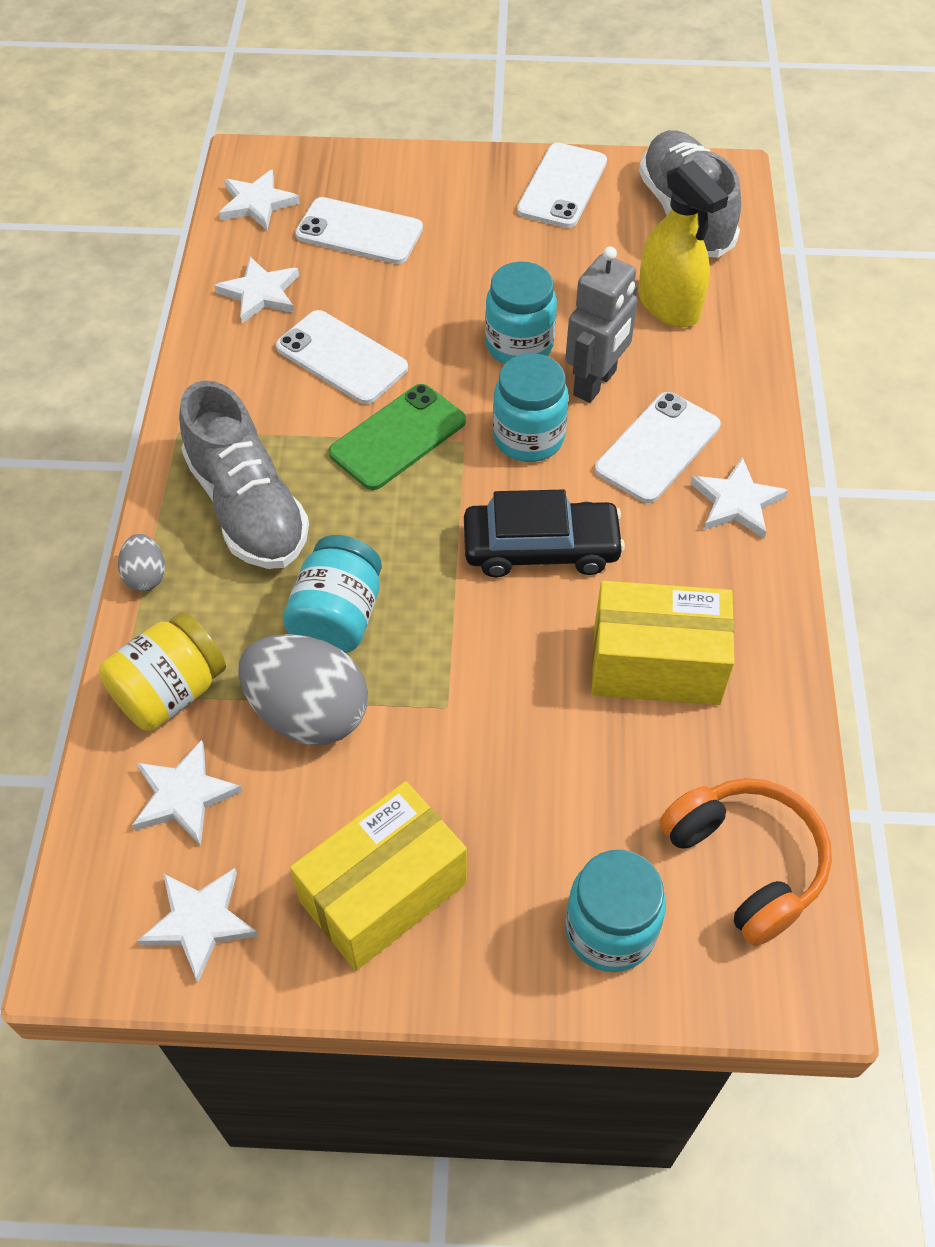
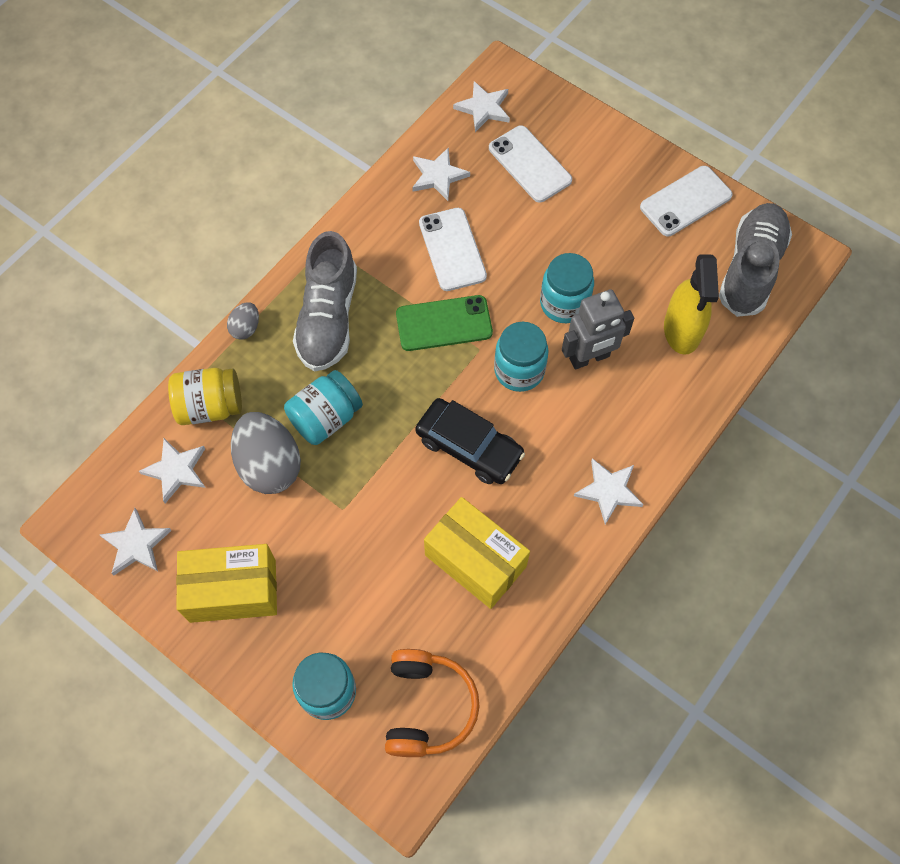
camera: 35 degrees right, 10 degrees up
white phone [595,392,721,503] -> none

